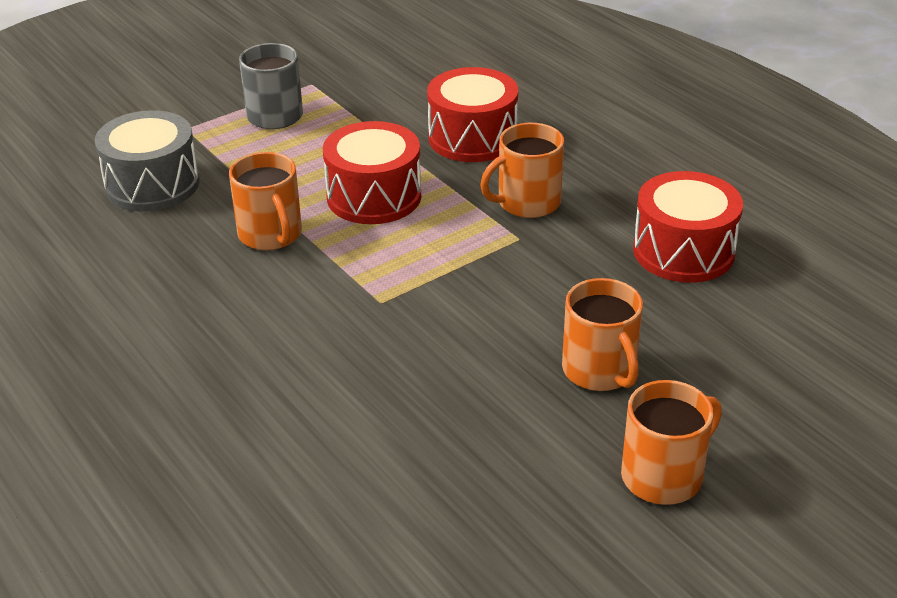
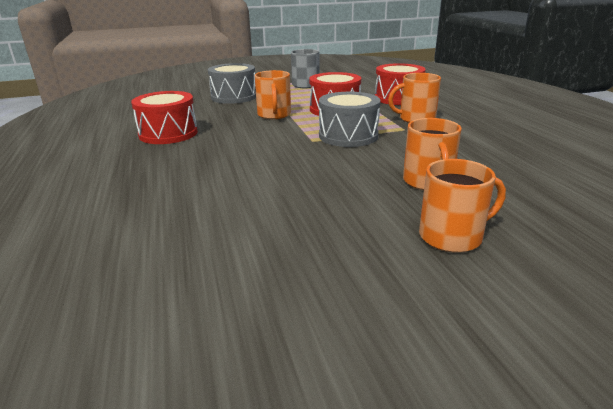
camera: 20 degrees right, 10 degrees down
red drum [633,171,743,283] -> red drum moved to [131,91,198,144]
none -> grey drum [319,92,380,147]

